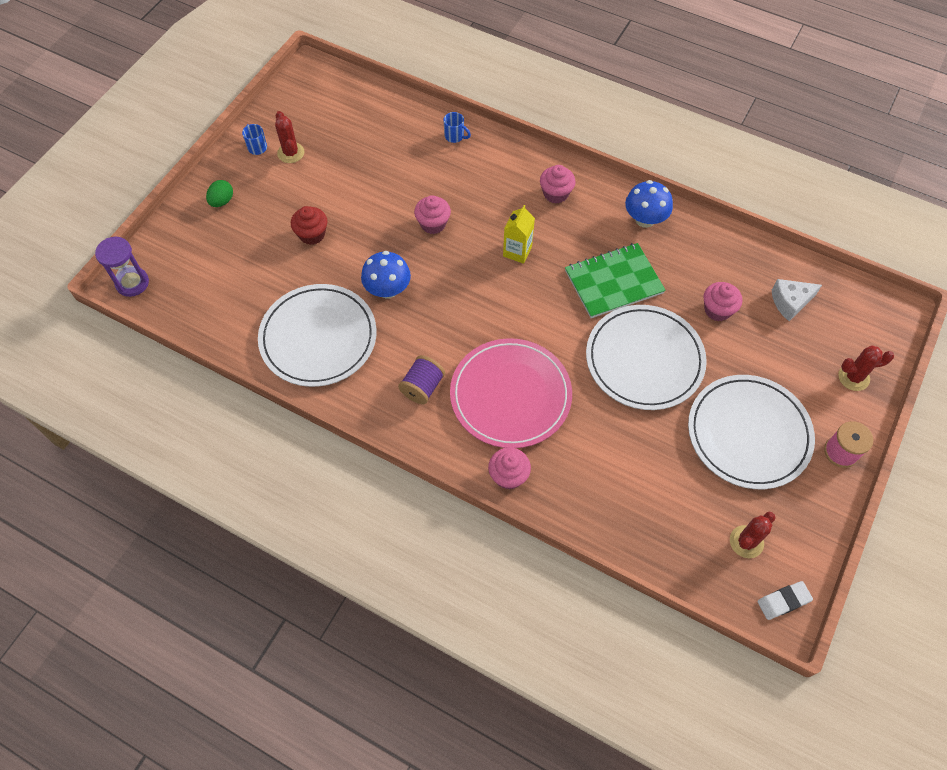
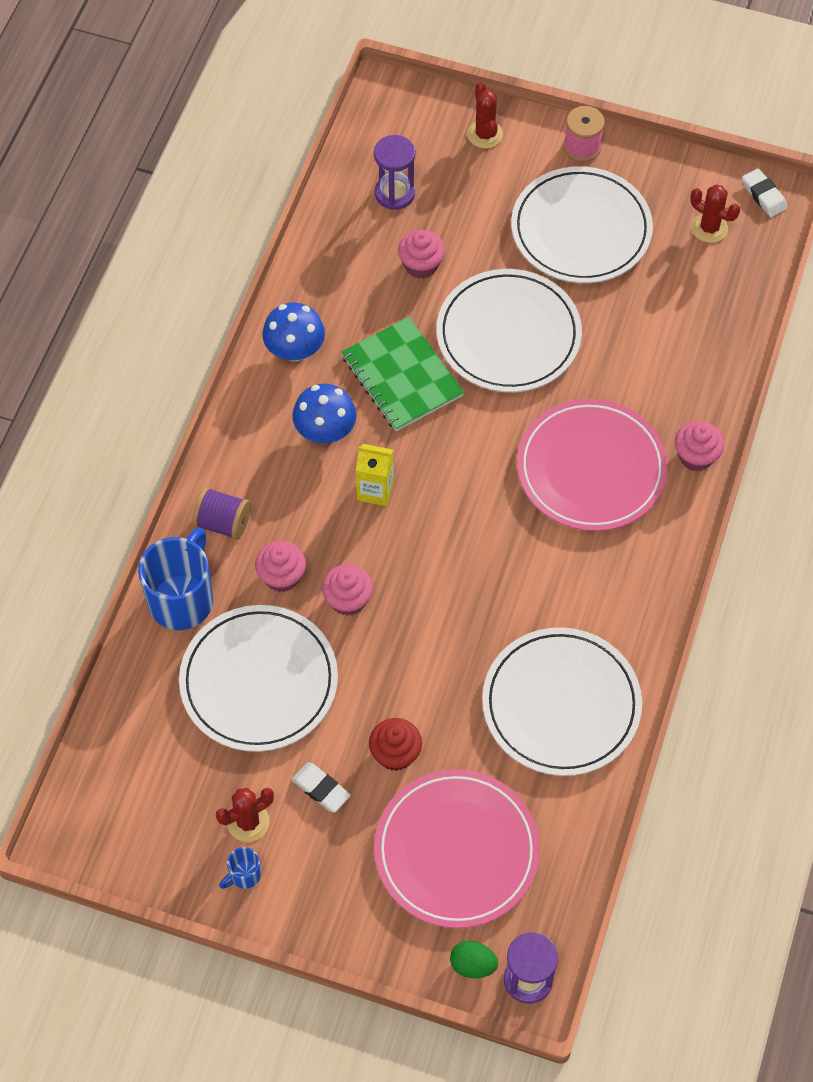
camera: 100 degrees left, 0 degrees up
green egg [206,180,233,207] -> green egg moved to [450,941,498,978]
blue mushroom [361,251,411,299] -> blue mushroom moved to [292,384,356,443]
purple spool [398,355,445,404] -> purple spool moved to [193,487,251,540]
blue mug [444,112,471,143] -> blue mug [138,527,213,630], size x2.24
pink cupcake [540,165,576,203] -> pink cupcake moved to [255,541,306,592]
white cheese [772,279,822,321] -> purple hourglass [374,135,415,210]
none -> white plate [179,605,338,752]
none -> white eraser [292,762,351,813]
none -> pink plate [374,769,540,928]

